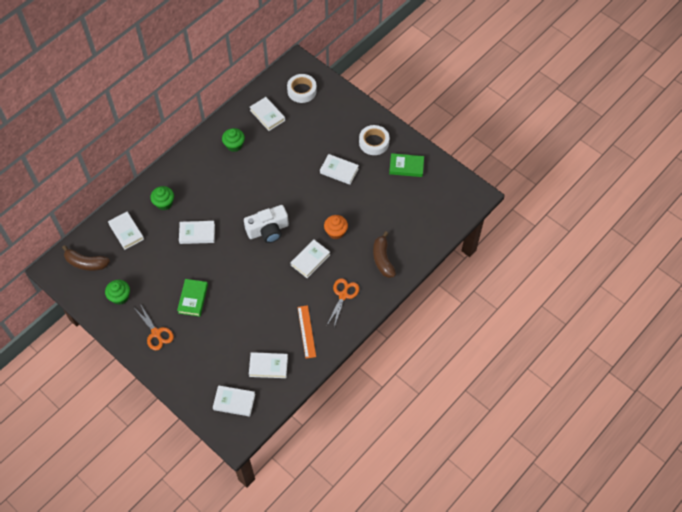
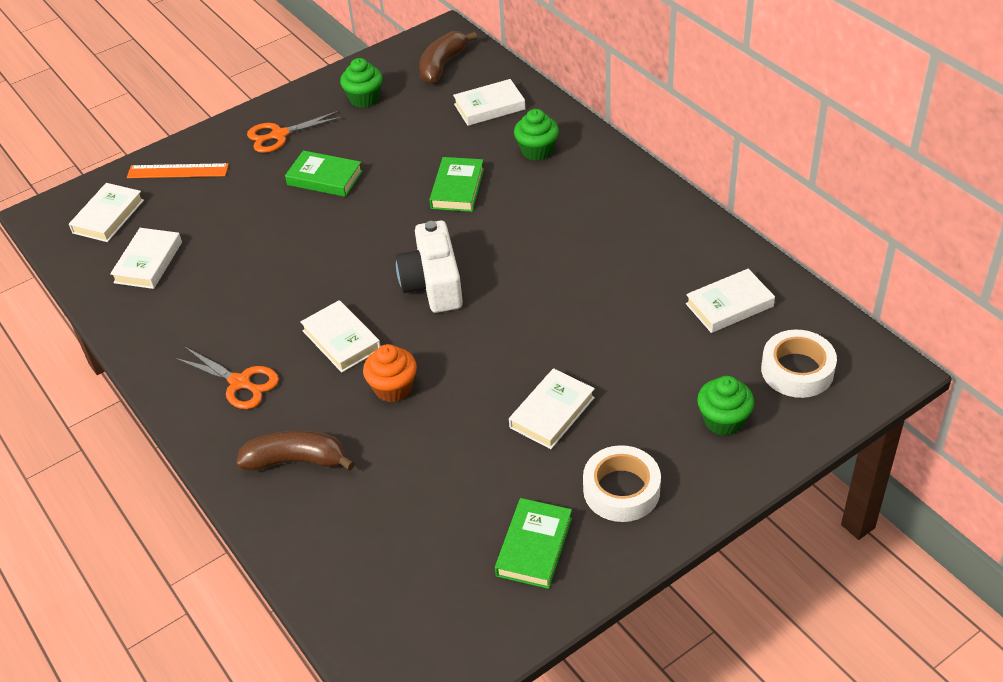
camera: 105 degrees right, 15 degrees down
white book [179,221,215,244] -> green book [429,157,484,212]
green cupcake [222,128,245,152] -> green cupcake moved to [697,376,754,436]
orange ruler [298,305,316,359] -> orange ruler moved to [127,163,229,178]

